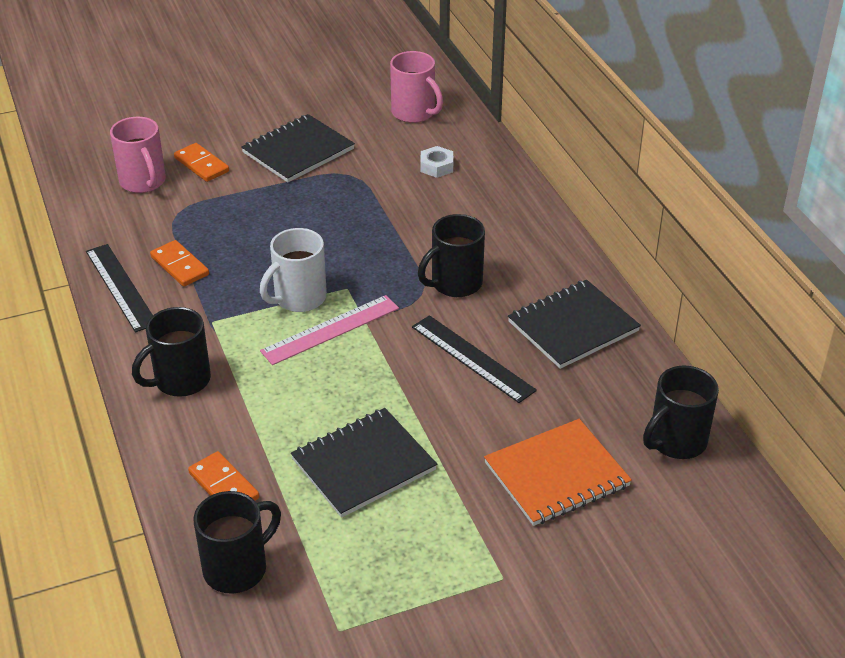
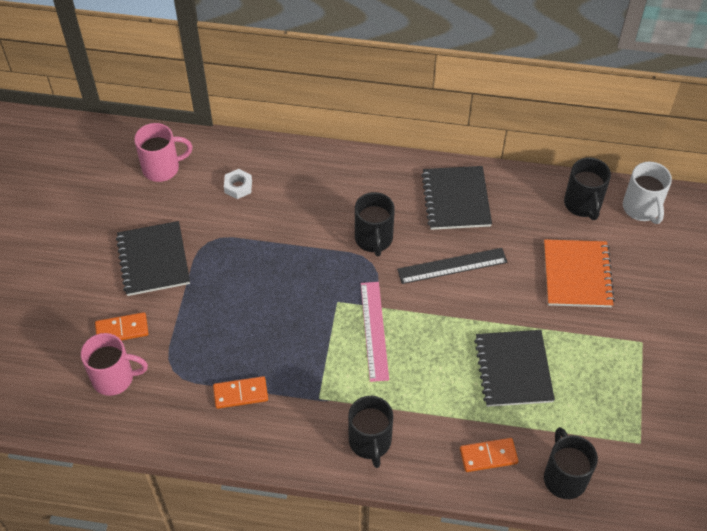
camera: 60 degrees left, 15 degrees up
black ruler [86,244,153,332] -> none
white mug [260,228,327,312] -> white mug moved to [623,162,672,224]

